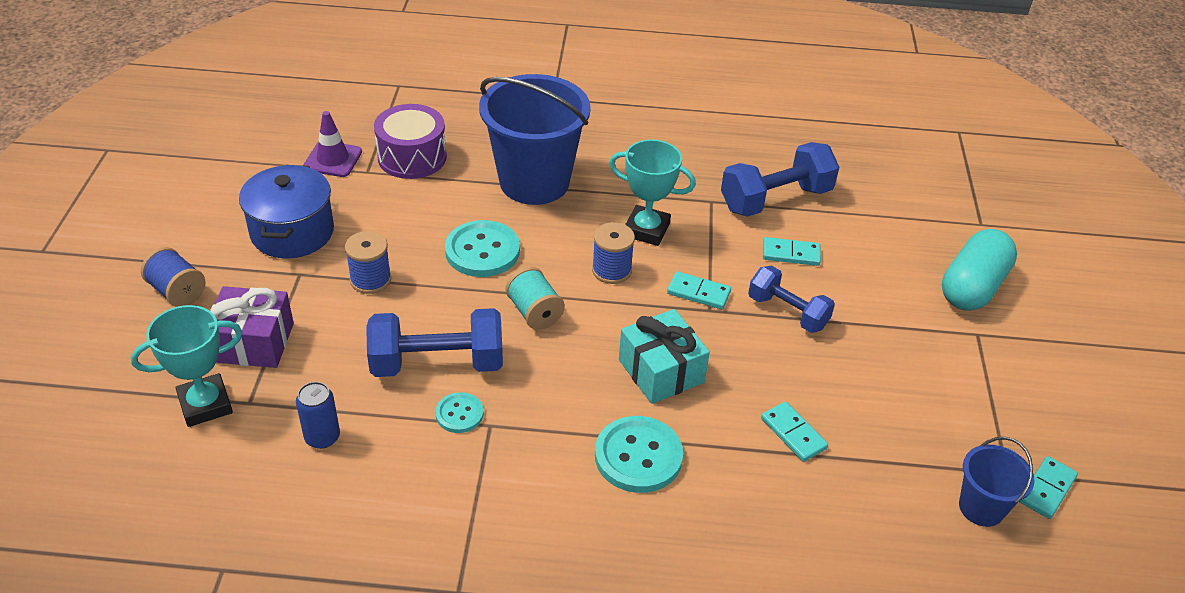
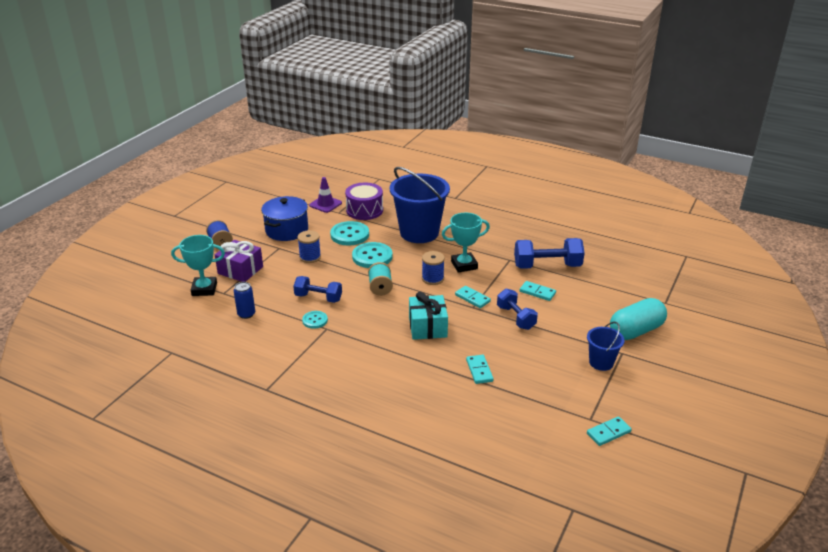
camera: 25 degrees right, 10 degrees down
blue dumbbell [366,308,503,377] -> blue dumbbell [293,276,342,303], size x0.66
turquoise button [595,416,683,493] -> turquoise button moved to [330,221,369,246]
turquoise trophy [609,140,696,246] -> turquoise trophy turned 60 degrees counterclockwise [442,213,490,272]
blue bucket [959,437,1035,527] -> blue bucket moved to [587,322,624,371]

